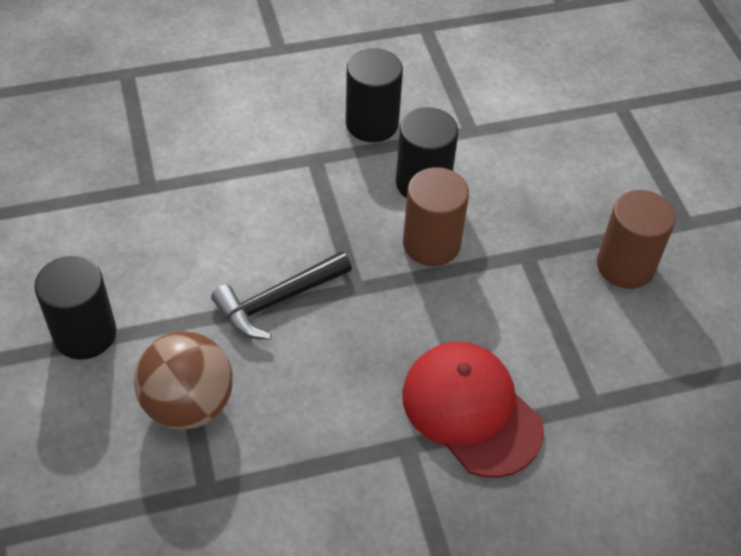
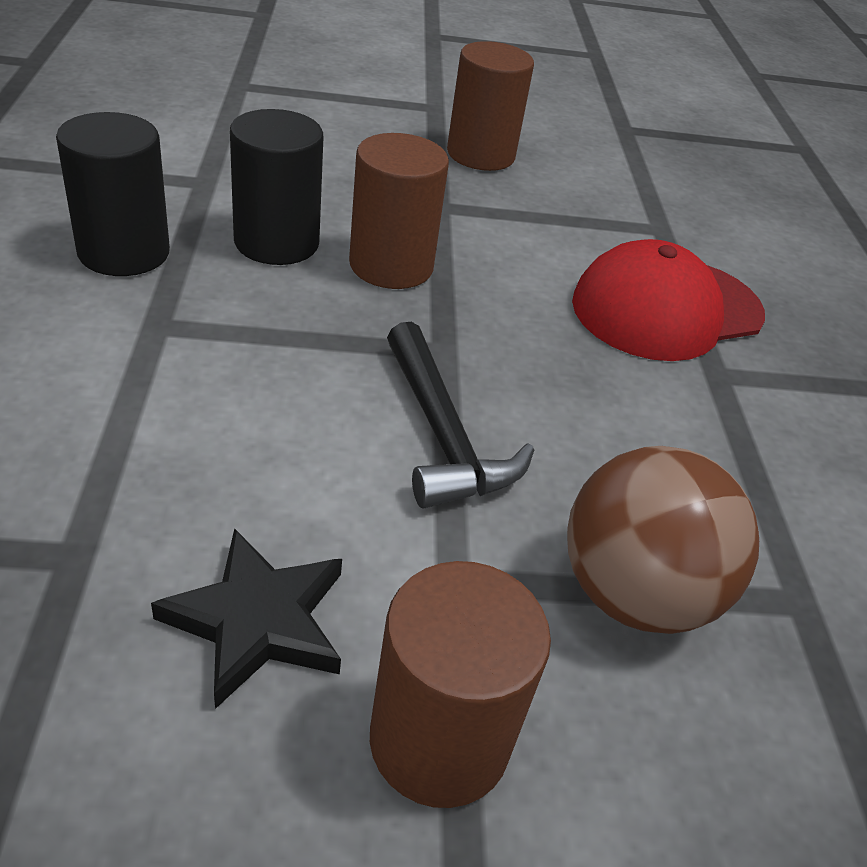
camera: 80 degrees left, 10 degrees down
black cylinder [34,256,116,359] -> brown cylinder [370,561,551,808]
none -> black star [151,528,342,709]

